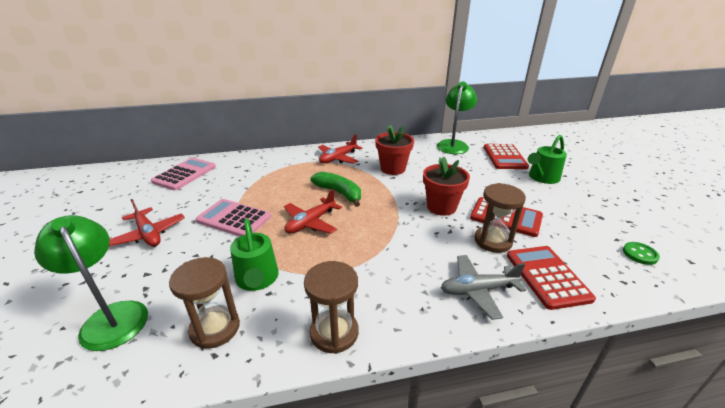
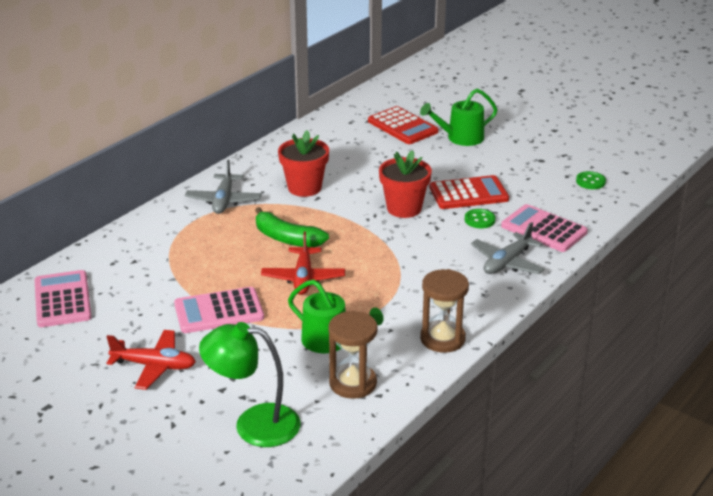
camera: 40 degrees left, 0 degrees up
green banana [310,172,361,207] -> green banana turned 150 degrees counterclockwise [255,207,329,247]
red plane [318,134,362,164] -> grey plane [185,160,261,214]
green lamp [437,82,477,154] -> none
brown hourglass [474,183,526,253] -> green button [465,209,495,228]
red calculator [507,246,596,310] -> pink calculator [501,204,588,252]
green watering can [528,135,567,184] -> green watering can turned 60 degrees clockwise [420,89,498,146]

